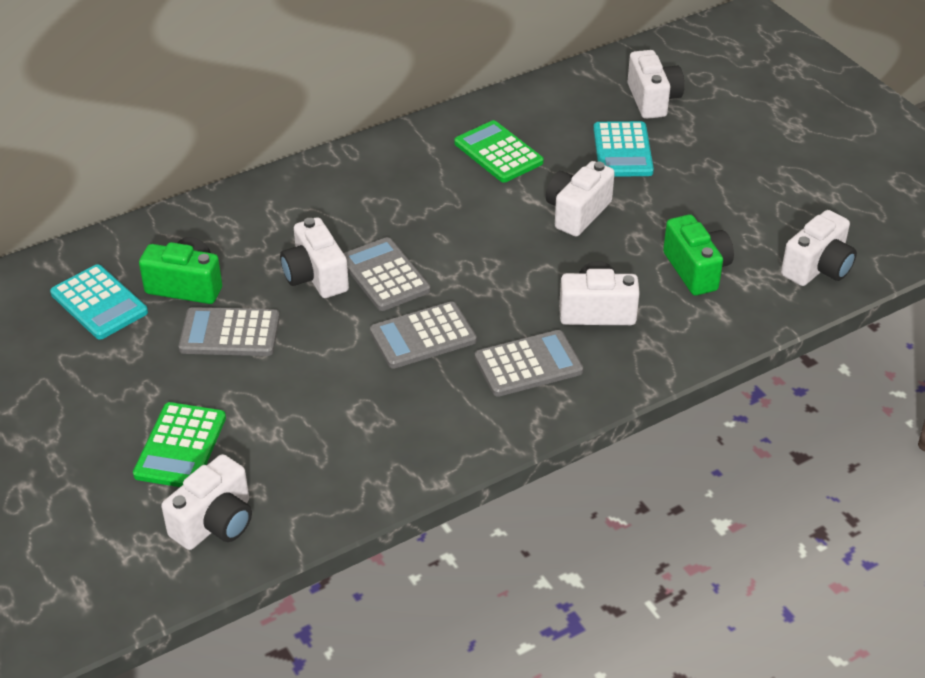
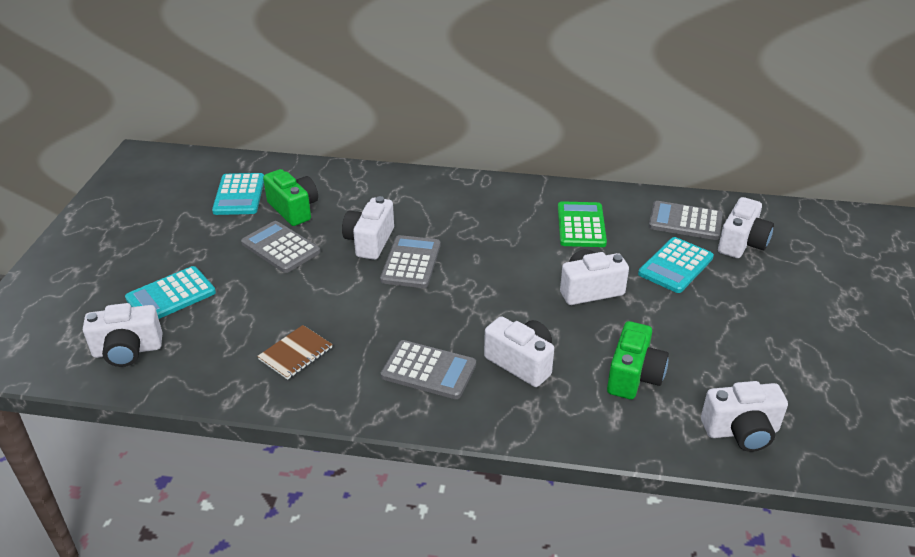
camera: 40 degrees right, 5 degrees down
green calculator [133,402,226,487] -> turquoise calculator [125,266,216,319]
grey calculator [370,301,477,369] -> grey calculator moved to [648,201,722,240]
none -> brown notebook [257,325,333,380]

